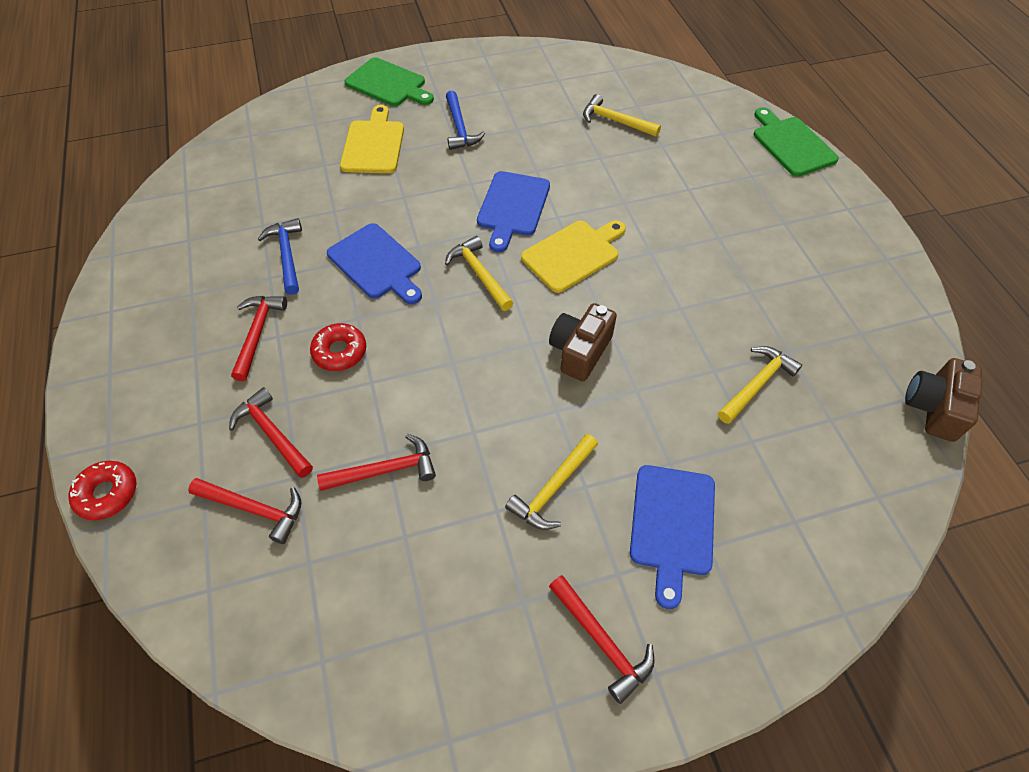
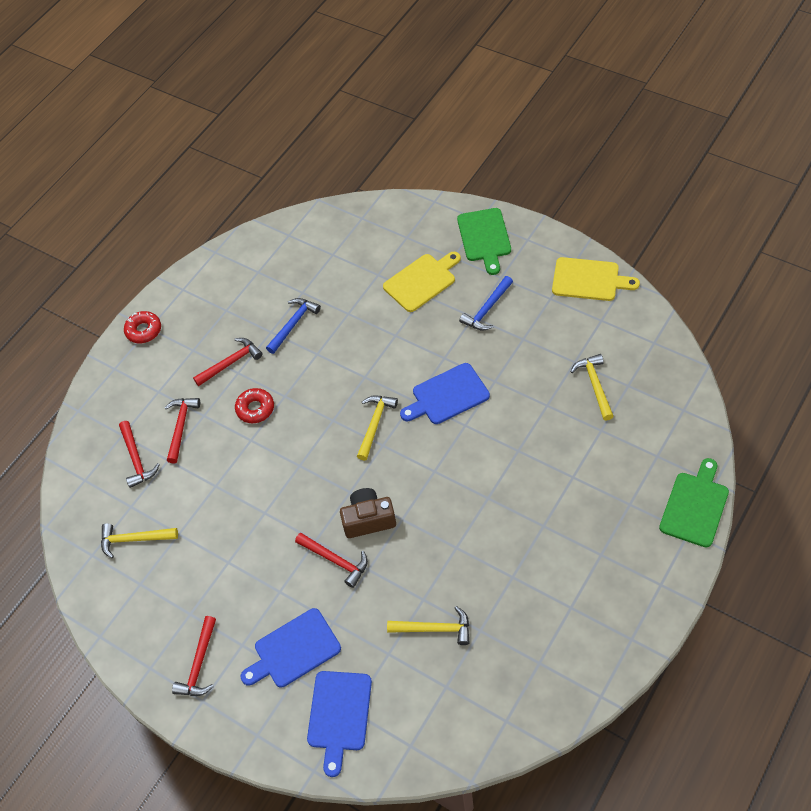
camera: 55 degrees right, 0 degrees up
red donut [68,461,137,520] -> red donut moved to [124,311,161,343]
red hammer [317,434,436,491] -> red hammer moved to [295,533,368,588]
blue cutting board [327,223,422,304] -> blue cutting board moved to [307,671,372,777]
yellow hammer [505,434,598,530] -> yellow hammer moved to [101,523,178,558]
yellow cutting board [521,220,626,293] -> yellow cutting board moved to [552,257,640,301]
brown camera [905,358,982,442] -> none

